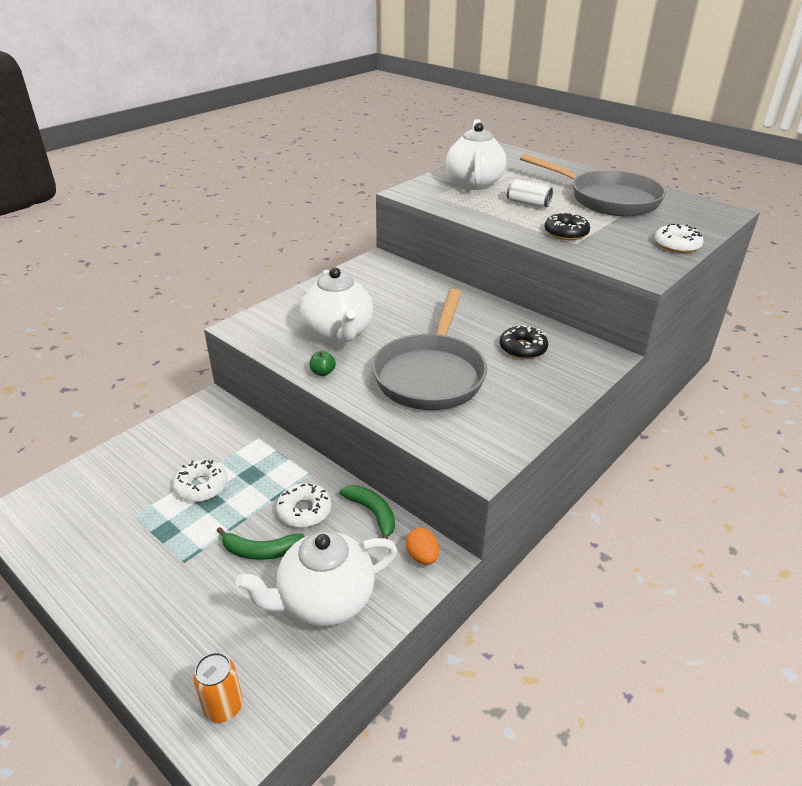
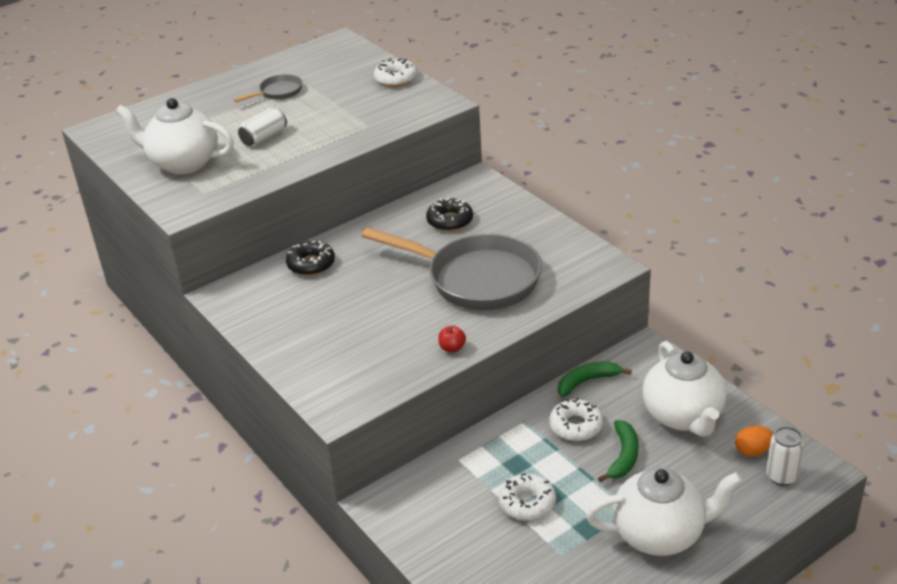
camera: 75 degrees left, 0 degrees up
orange can [193,652,243,723] -> white can [766,427,804,486]
white teapot [300,267,373,343] -> white teapot moved to [586,468,743,556]
green apple [310,351,336,376] -> red apple [438,325,466,352]
orange egg [406,528,439,565] -> orange egg moved to [735,426,774,457]
grey pan [520,154,666,216] -> grey pan [234,74,302,102], size x0.45
black donut [545,212,590,240] -> black donut moved to [286,241,335,276]

